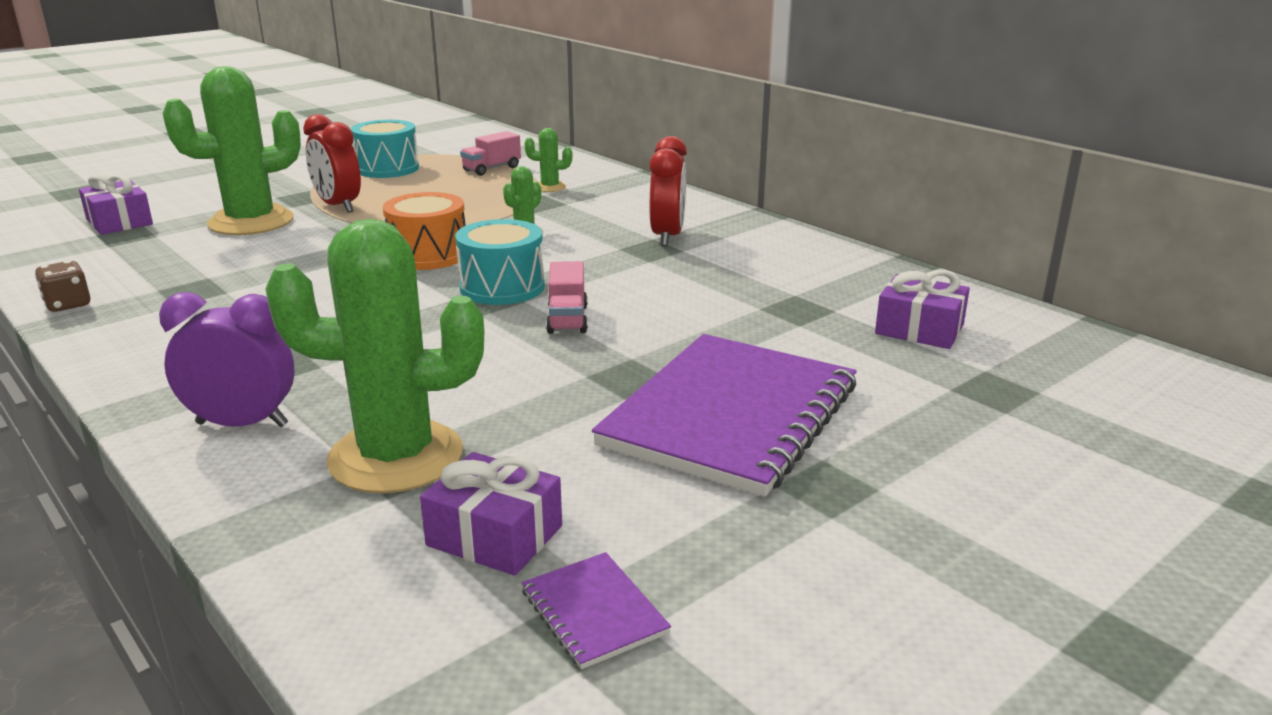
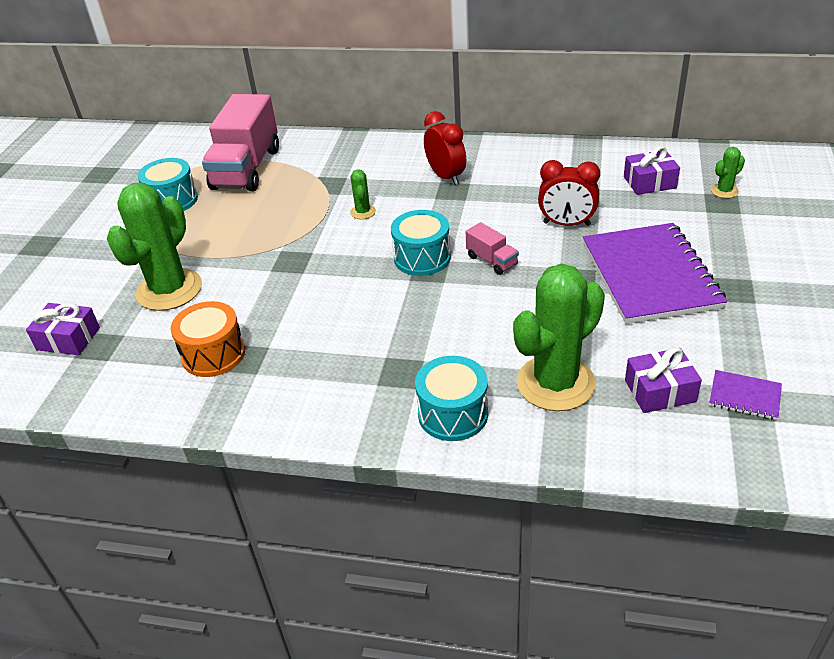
camera: 35 degrees left, 15 degrees up
brown dice [35,261,91,312] -> none
purple clock [159,292,295,427] -> turquoise drum [415,356,488,441]
red clock [303,114,361,213] -> red clock moved to [538,160,600,226]
orange drum [383,192,466,270] -> orange drum moved to [171,301,245,377]
pink truck [460,131,521,176] -> pink truck [202,94,279,191], size x2.28
green cactus [524,128,572,192] -> green cactus moved to [711,147,745,198]

